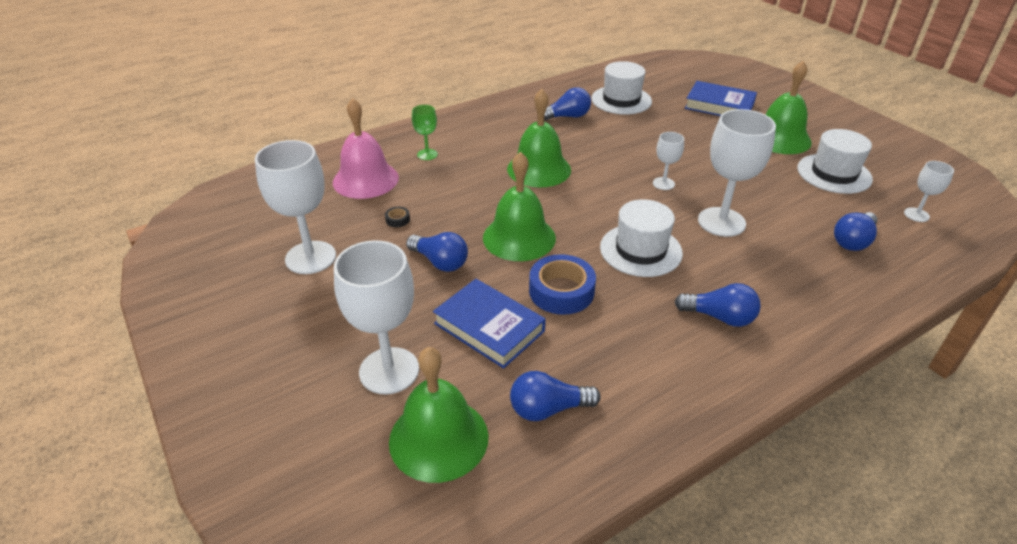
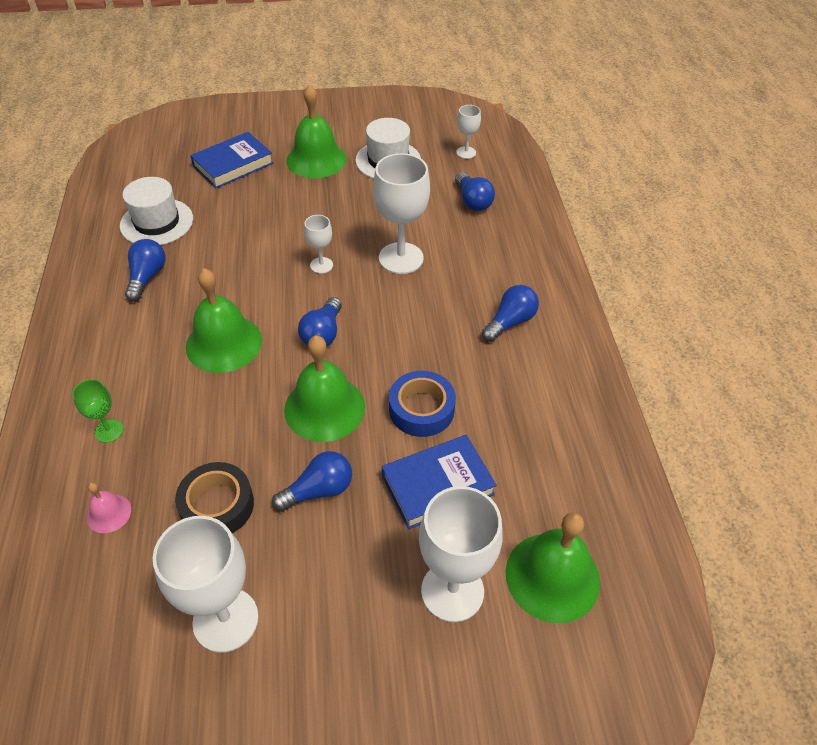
camera: 65 degrees left, 10 degrees up
pink bell [333,98,399,199] -> pink bell [87,482,131,533], size x0.48
black tape [385,207,410,227] -> black tape [175,462,254,533], size x2.38
blue light bulb [510,371,601,421] -> blue light bulb moved to [298,297,342,347]
white hat [600,199,683,277] -> none

